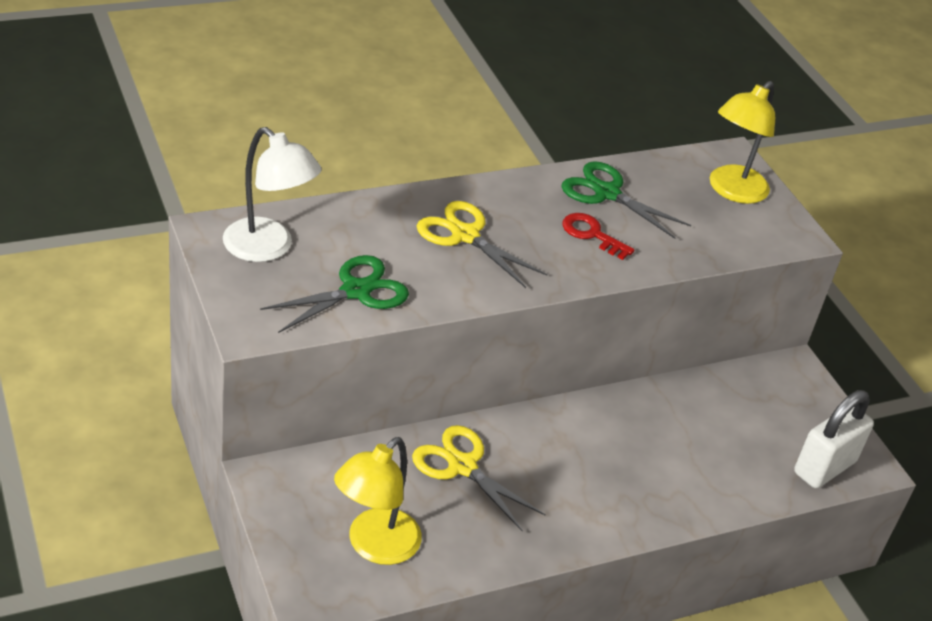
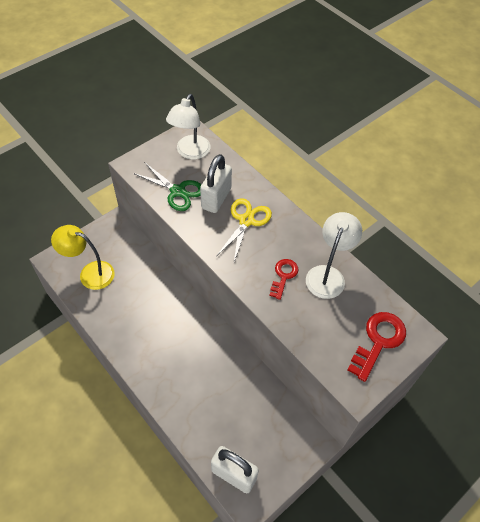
camera: 75 degrees right, 15 degrees up
yellow scissors [412,425,546,532] -> none
green scissors [561,161,691,239] -> white lamp [306,212,362,299]
yellow lamp [710,81,775,204] -> red key [347,312,406,382]
none -> white padlock [200,154,232,213]

